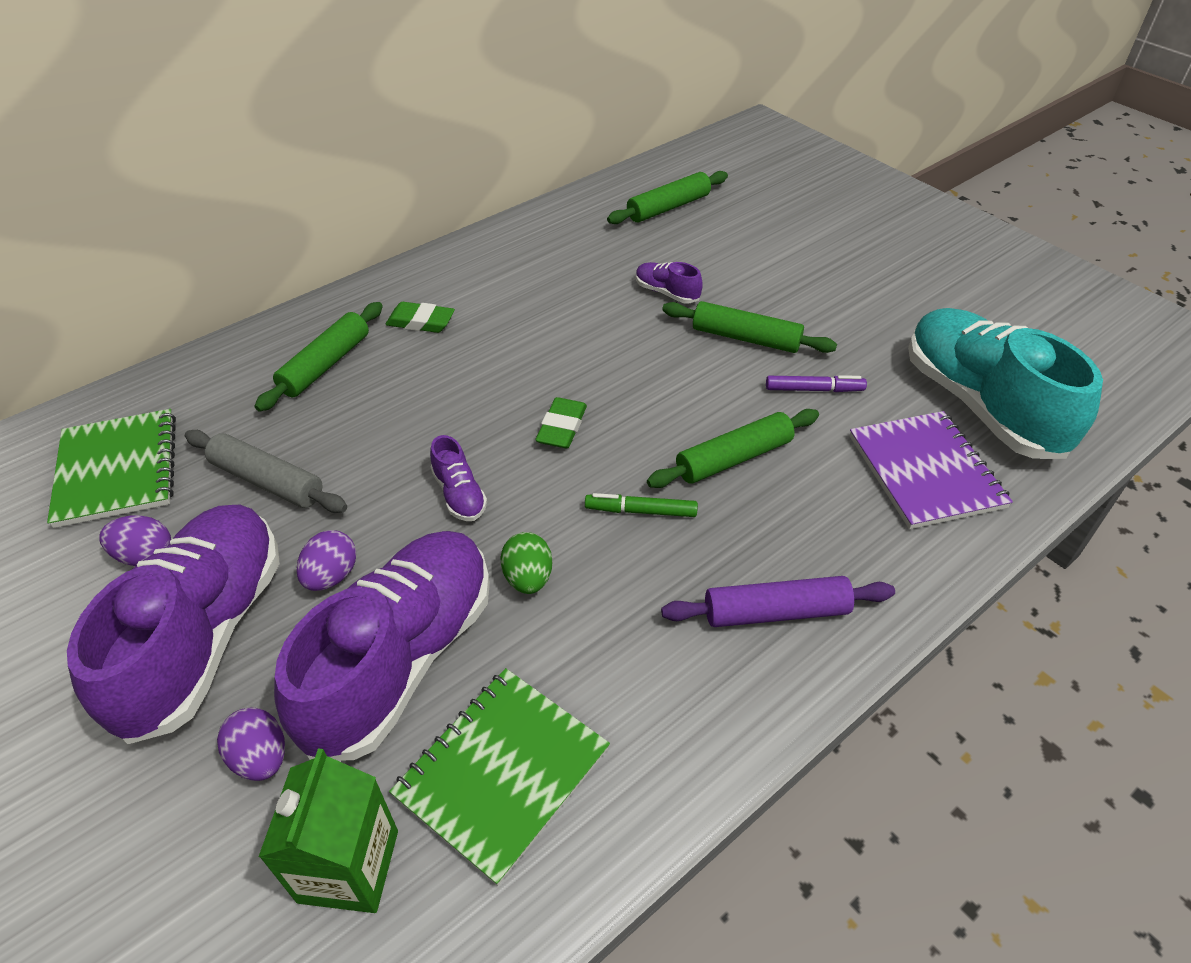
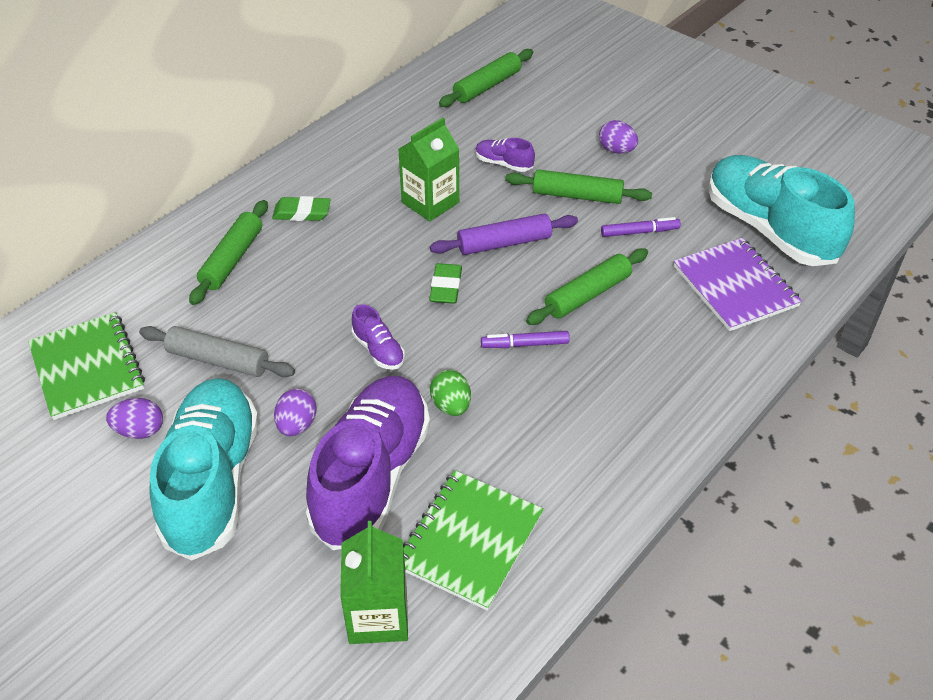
camera: 10 degrees left, 0 degrees up
purple shoe [67,505,280,744] -> turquoise shoe [150,378,259,560]
purple egg [217,707,285,781] -> purple egg moved to [599,120,638,154]
green marker [585,493,698,517] -> purple marker [481,331,570,348]
purple rolling pin [661,576,895,627] -> purple rolling pin moved to [430,214,578,255]
none -> green carton [399,118,459,221]

